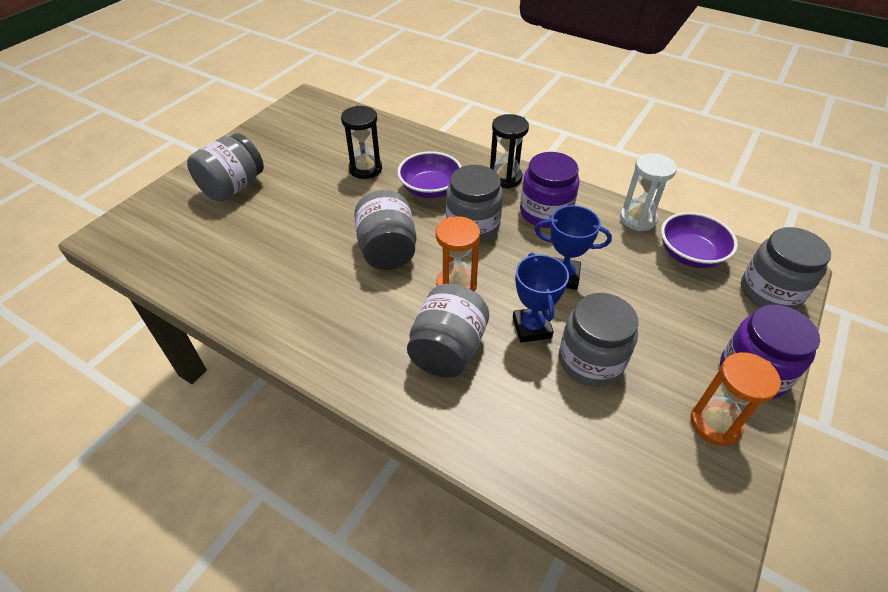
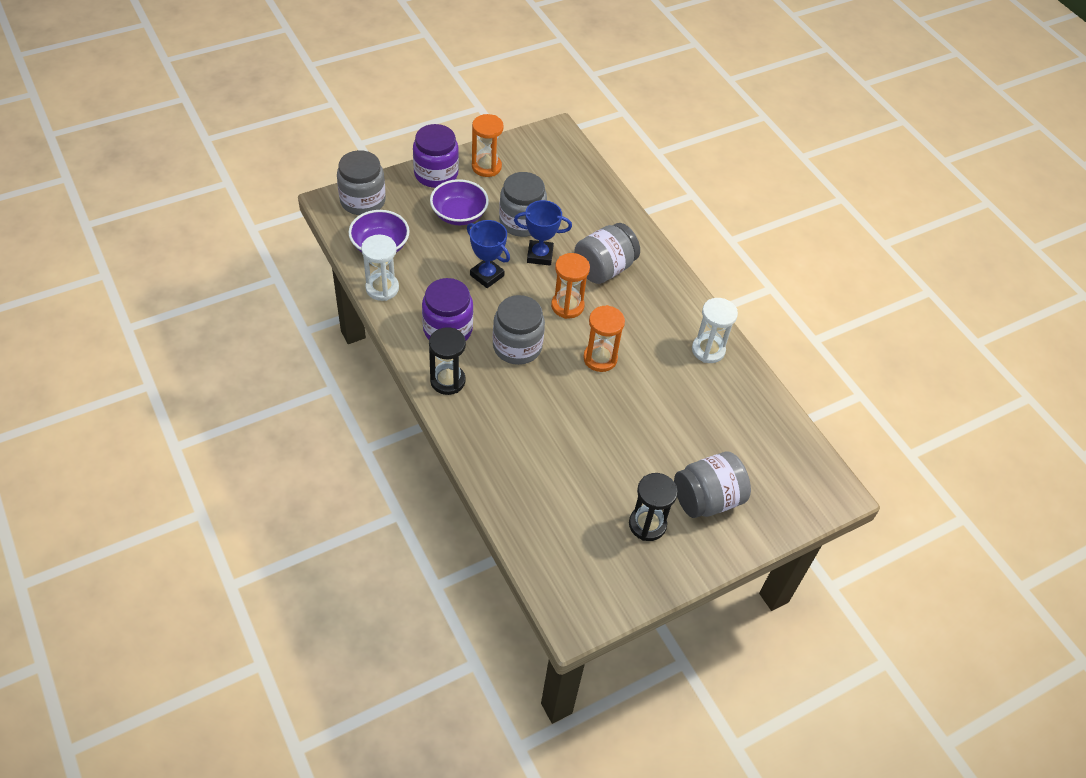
camera: 155 degrees left, 5 degrees up
black hourglass [341,105,382,179] -> black hourglass moved to [629,473,678,541]
grey jar [354,190,416,270] -> orange hourglass [583,305,625,372]
purple bowl [397,151,462,198] -> purple bowl moved to [430,179,489,225]
blue trophy [513,253,569,342] -> blue trophy turned 75 degrees clockwise [514,200,572,266]
none -> white hourglass [692,298,738,363]

